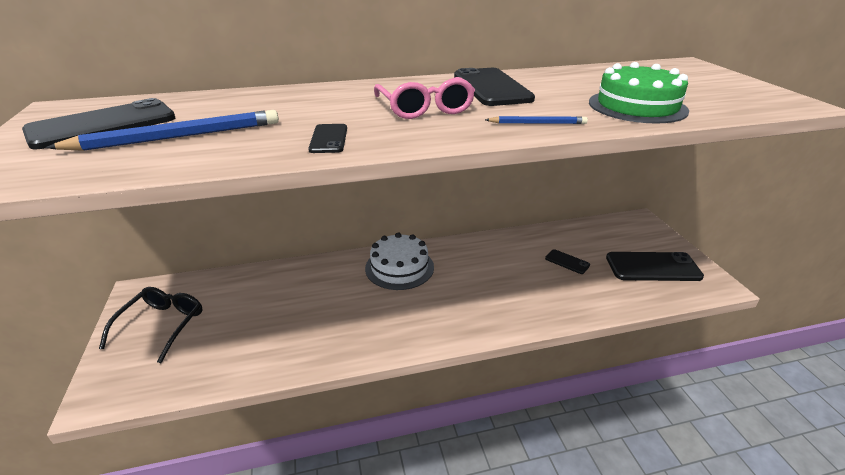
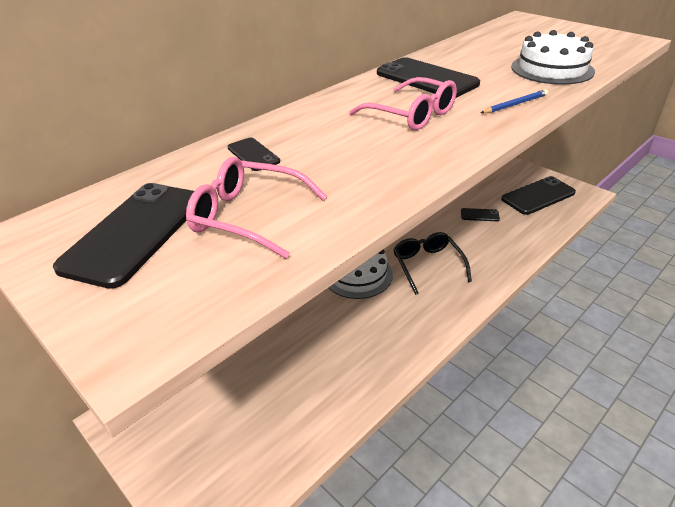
camera: 30 degrees left, 5 degrees up
blue pencil [45,110,279,151] -> pink glasses [186,157,327,259]
black glasses [99,287,203,363] -> black glasses moved to [393,232,472,295]
black phone [308,124,347,153] -> black phone moved to [227,138,280,171]
green cake [589,62,689,124] -> white cake [511,30,595,85]

